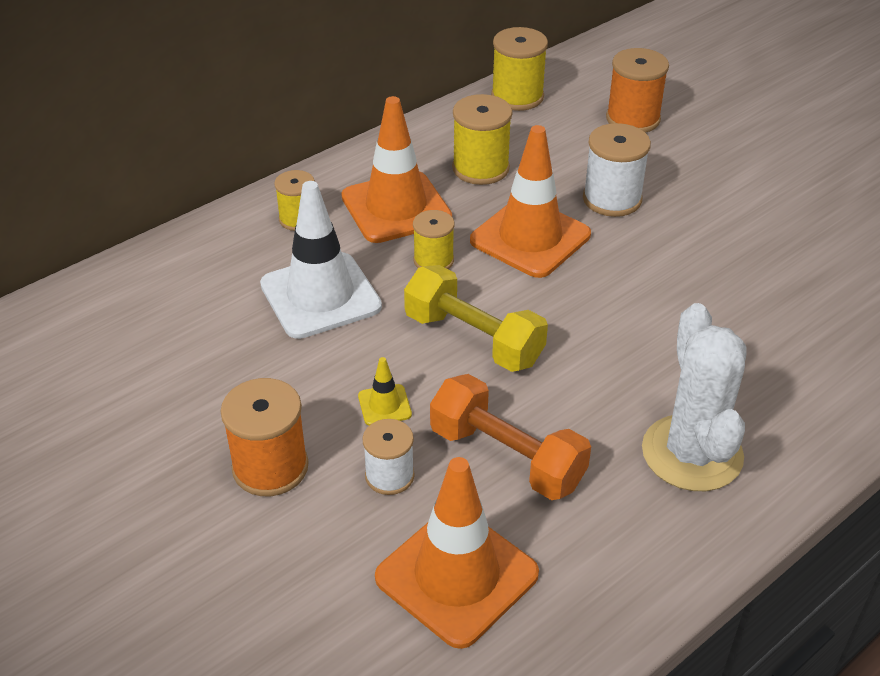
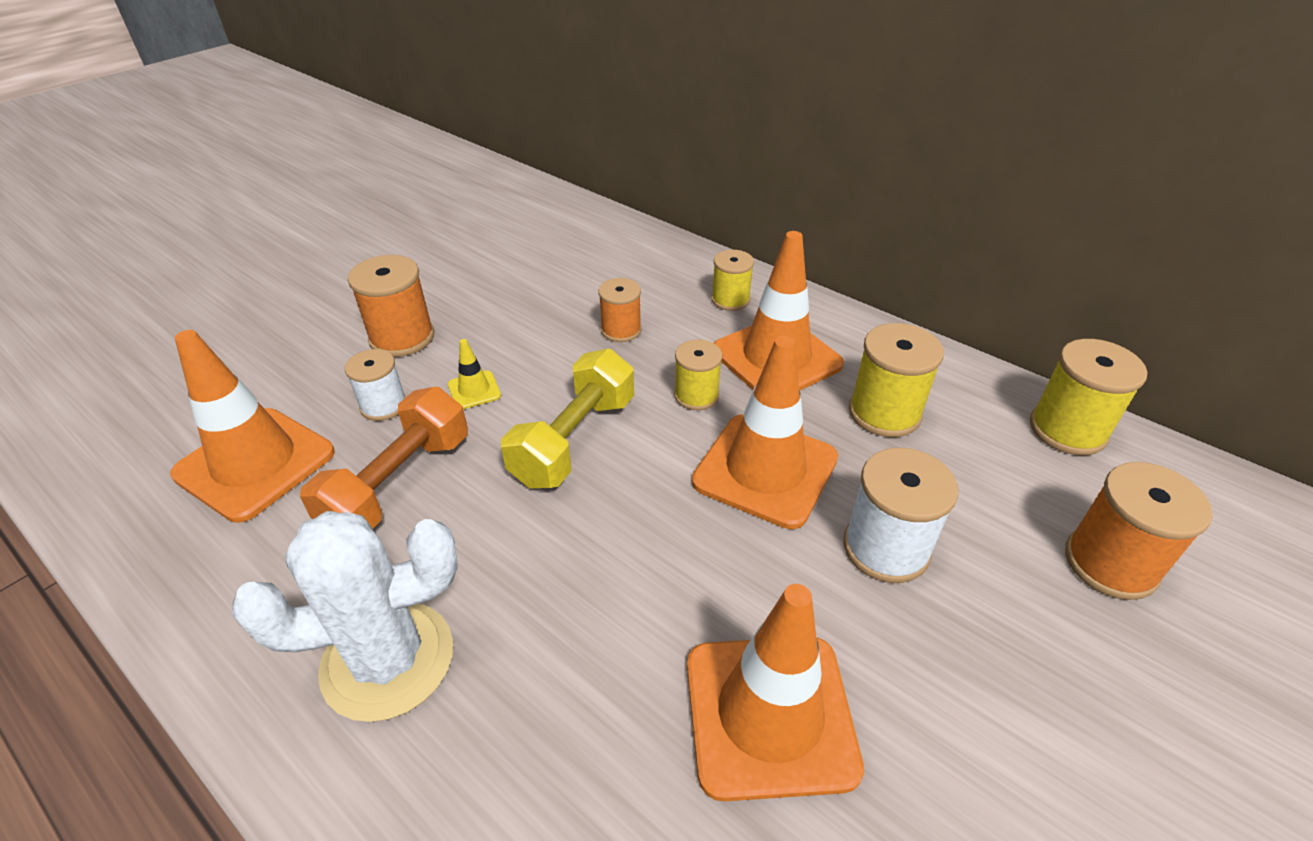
camera: 80 degrees right, 0 degrees up
white traffic cone [260,181,382,339] -> orange spool [598,278,642,342]
none -> orange traffic cone [687,584,864,802]

